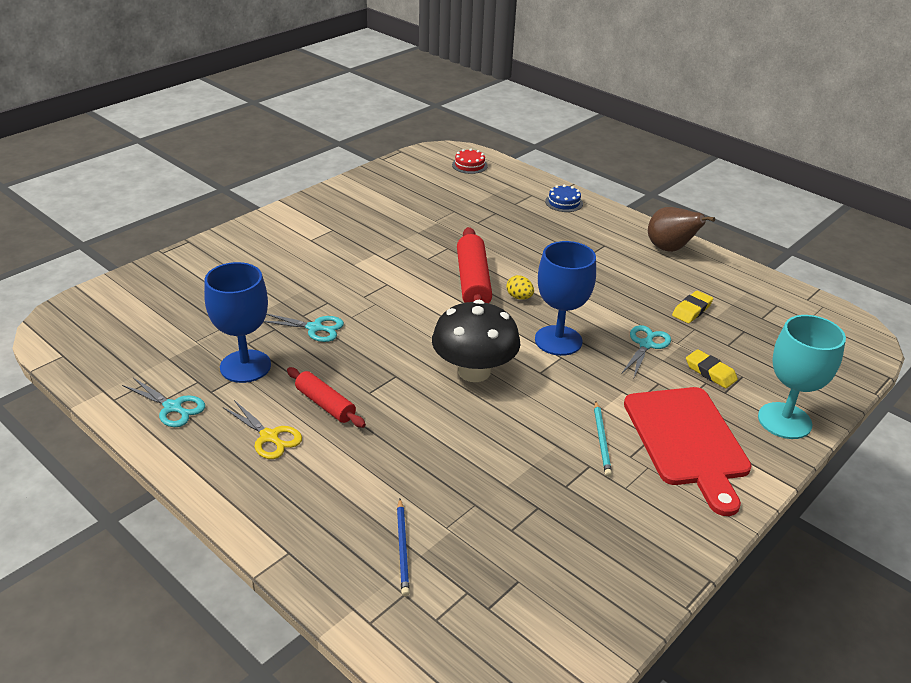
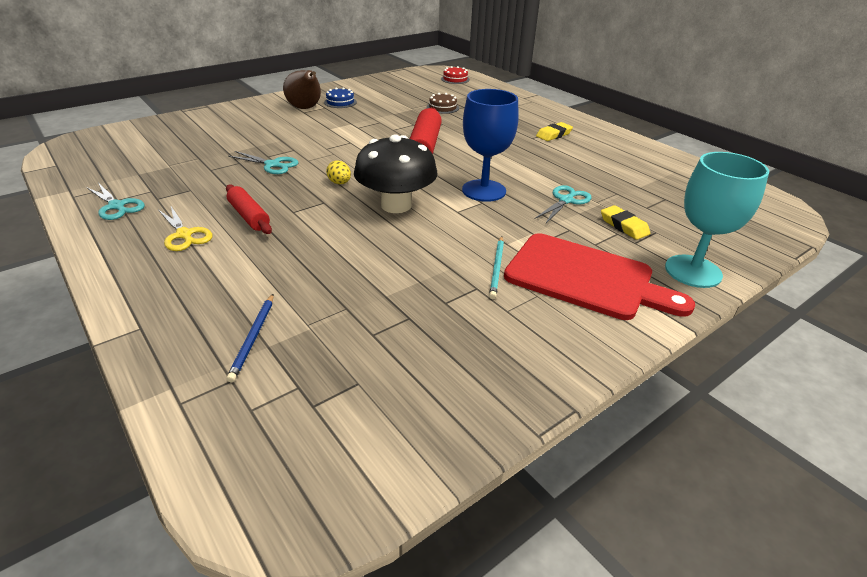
camera: 10 degrees right, 0 degrees up
blue goblet [204,262,271,383] -> none
yellow egg [507,275,534,300] -> yellow egg moved to [326,160,351,184]
blue cake [545,185,583,212] -> blue cake moved to [324,87,357,108]
red cutting board [624,387,752,516] -> red cutting board turned 60 degrees counterclockwise [504,233,695,320]
brown pear [648,207,715,252] -> brown pear moved to [283,70,321,109]
yellow eraser [672,291,713,323] -> yellow eraser moved to [536,122,573,141]
none -> brown cake [427,93,459,114]

